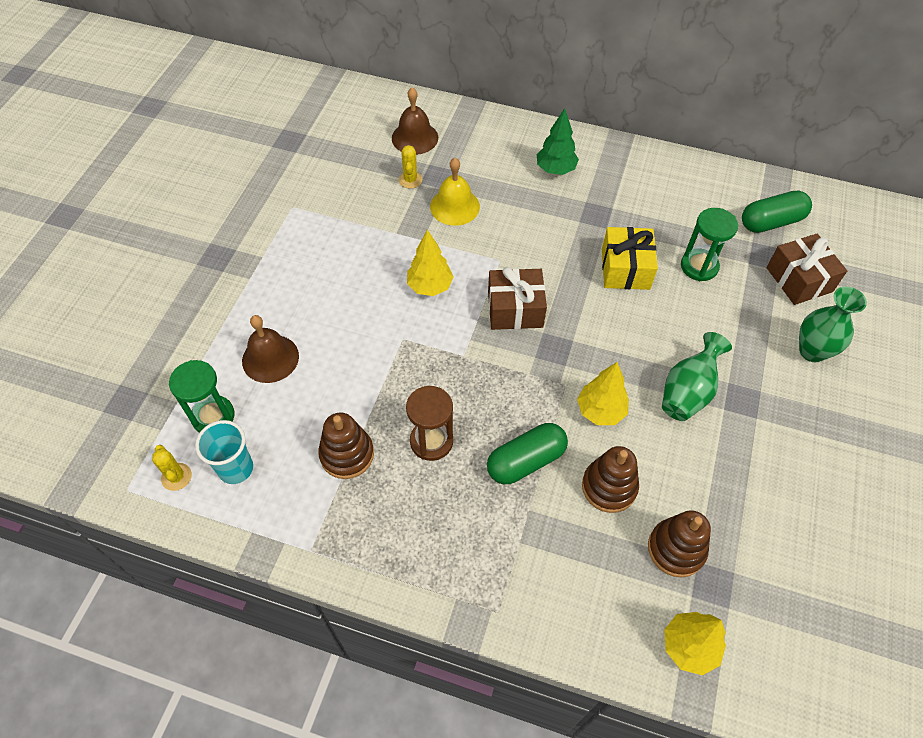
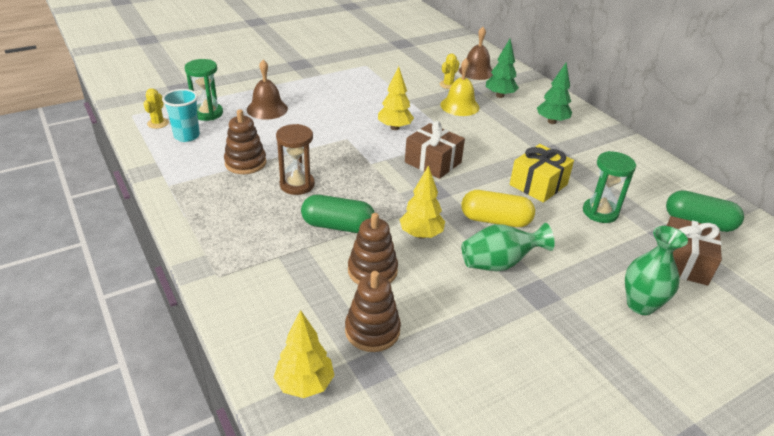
camera: 40 degrees right, 20 degrees down
none -> yellow capsule [462,190,535,227]
none -> green tree [486,39,519,98]

